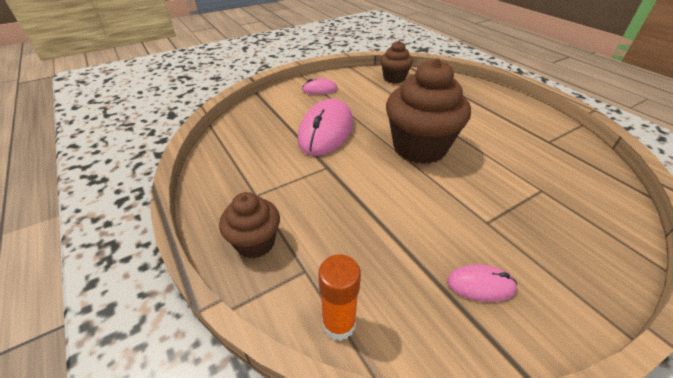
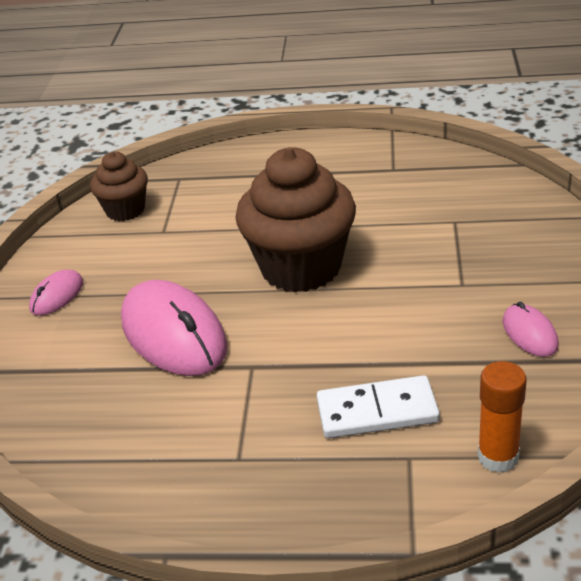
camera: 50 degrees left, 5 degrees down
brown cupcake [219,192,280,259] -> none
pink mouse [447,264,517,302] -> pink mouse turned 60 degrees counterclockwise [503,302,559,357]
none -> white domino [317,375,440,438]

